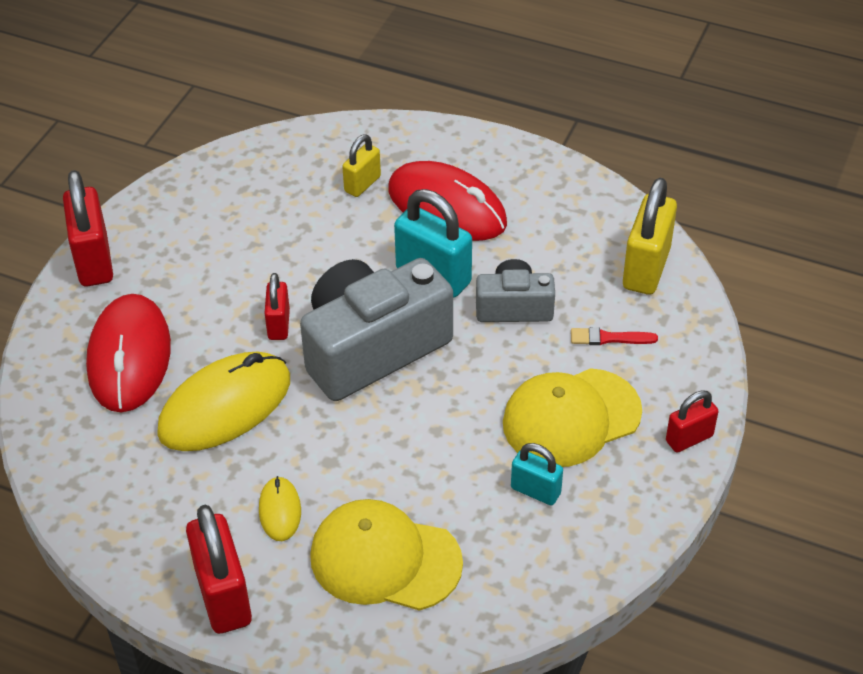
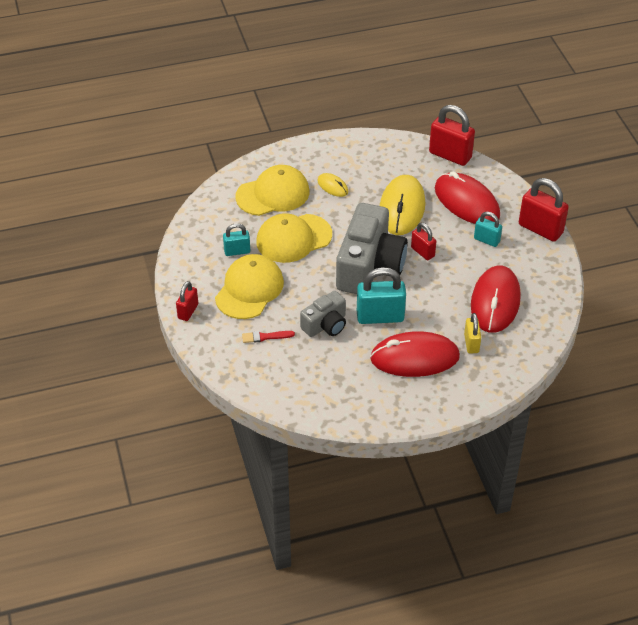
camera: 140 degrees right, 0 degrees up
red padlock [186,505,252,634] -> red padlock moved to [429,105,475,166]
red brush [571,327,658,345] -> red brush turned 150 degrees counterclockwise [242,331,295,343]
yellow padlock [623,178,677,295] -> none
none -> yellow cap [256,213,332,263]
none -> red mouse [471,265,521,333]
none -> turquoise padlock [474,212,502,247]

